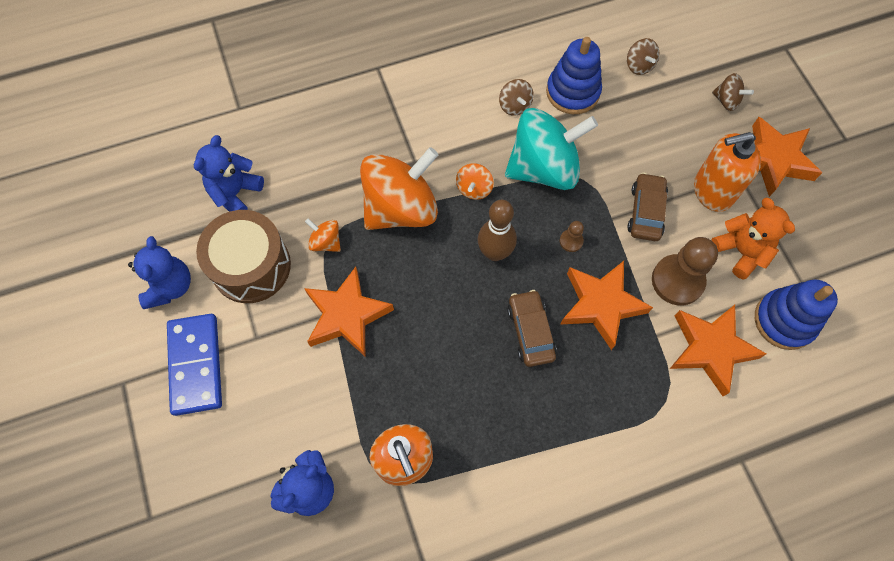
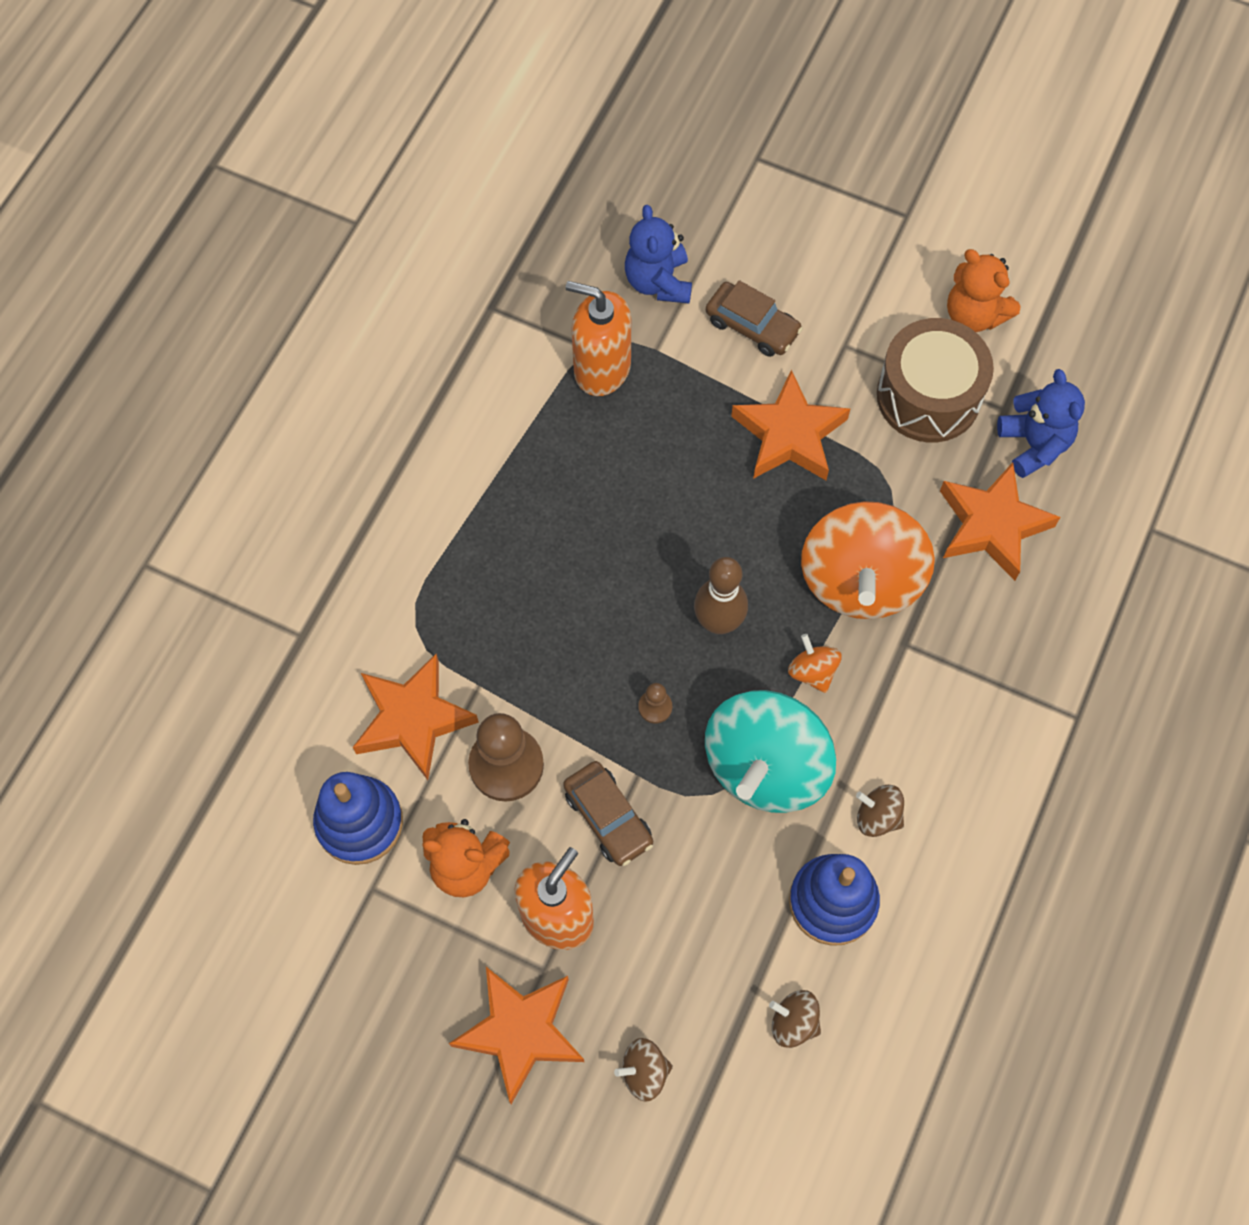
camera: 135 degrees right, 0 degrees up
blue teddy bear [128,236,191,309] -> orange teddy bear [947,249,1020,332]
blue domino [167,314,222,416] -> none
orange spinning top [305,218,341,252] -> none
brown car [507,290,557,367] -> brown car moved to [706,280,803,357]
orange star [561,261,653,350] -> orange star moved to [940,462,1060,581]

